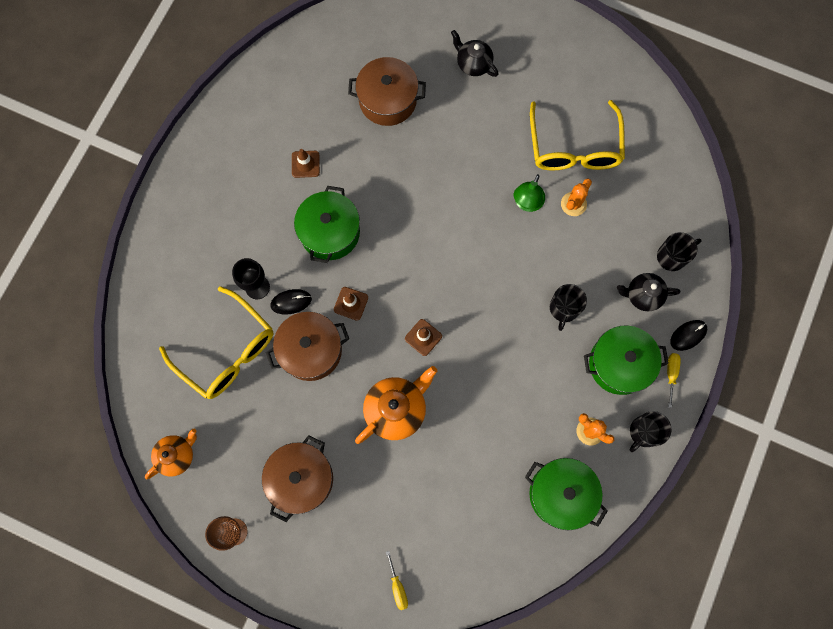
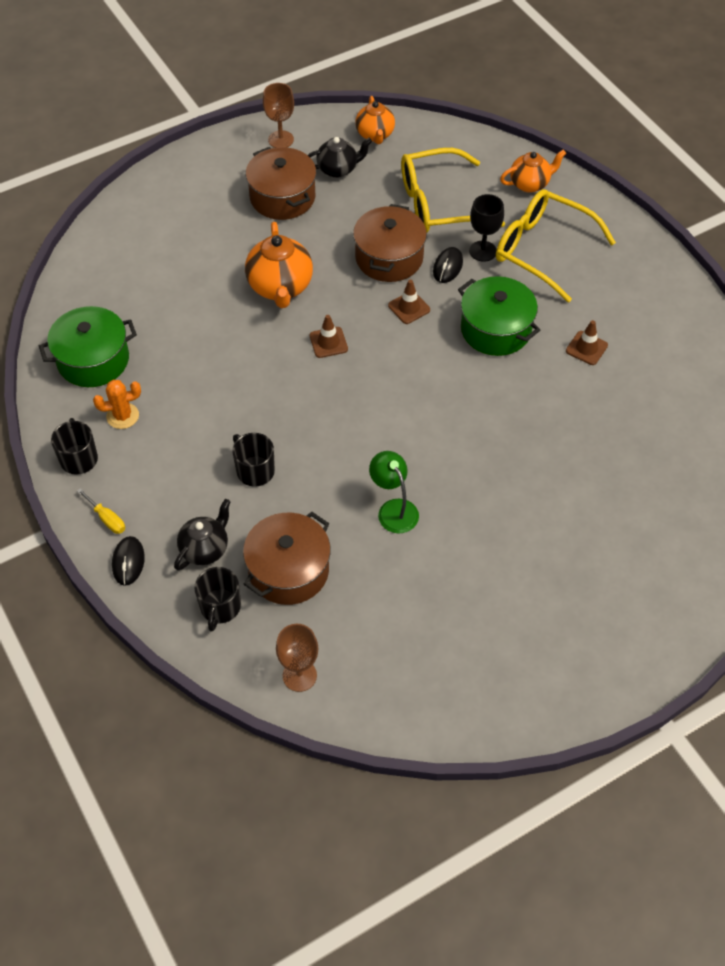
camera: 125 degrees right, 20 degrees down
brown pot [348,57,426,126] -> brown pot moved to [243,512,331,605]
yellow screwdriver [386,551,408,610] -> none
black teapot [451,30,499,77] -> black teapot moved to [308,137,372,178]
yellow glasses [530,100,625,171] -> yellow glasses moved to [496,189,616,303]
orange cactus [561,179,592,216] -> none
green pot [584,326,669,395] -> none
none -> brown goblet [276,624,318,692]
none -> orange teapot [500,150,566,193]

